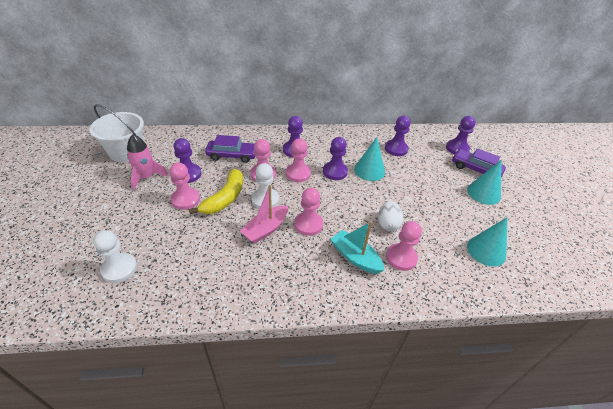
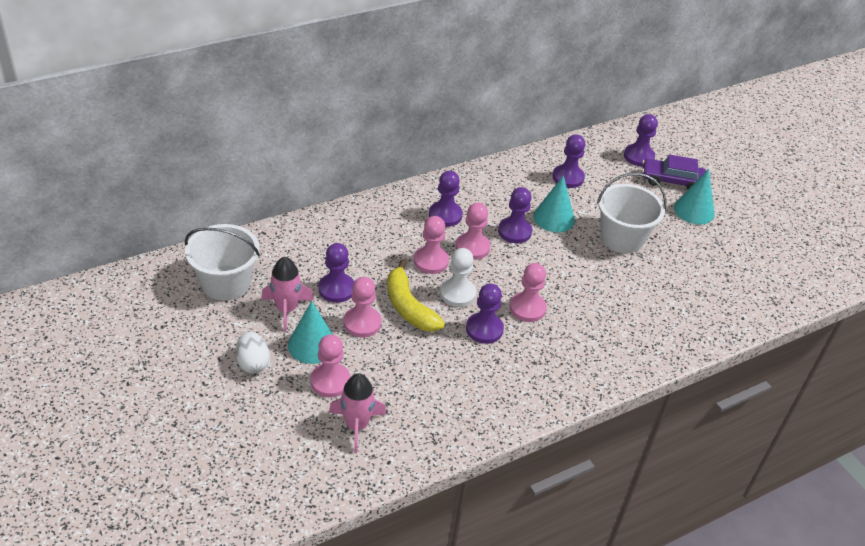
camera: 25 degrees left, 0 degrees up
white pawn [93,230,137,283] -> pink rocket [329,373,386,453]
yellow banana [189,169,243,214] -> yellow banana turned 150 degrees clockwise [387,259,445,332]
purple car [205,135,255,163] -> none
pink boat [240,185,288,244] -> purple pawn [466,284,504,344]
turquoise boat [331,221,385,274] -> none
white egg [378,201,403,231] -> white egg moved to [235,332,270,374]
pink pawn [386,221,422,271] -> pink pawn moved to [310,335,351,398]
turquoise cone [467,217,508,267] -> turquoise cone moved to [288,301,333,364]
none -> white bucket [597,173,666,253]

